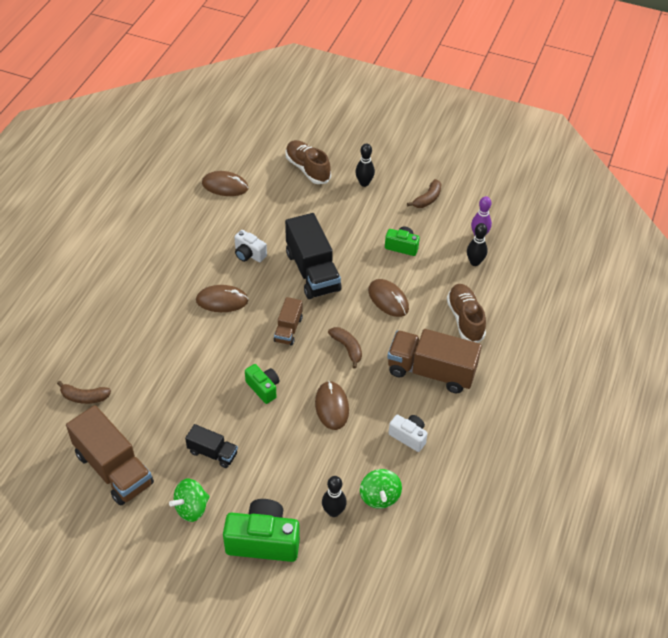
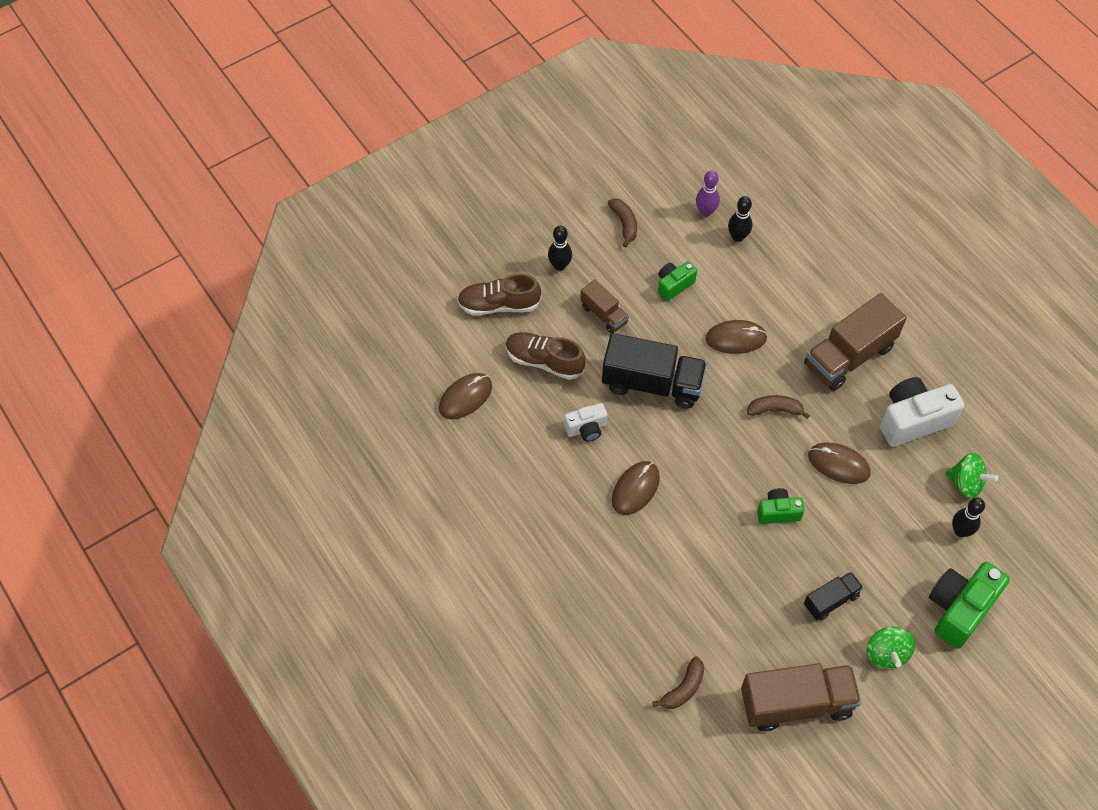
camera: 55 degrees left, 10 degrees up
brown truck [274,297,303,346] -> brown truck moved to [581,280,629,334]
white camera [389,414,428,452] -> white camera [880,377,965,447], size x1.79
brown shoe [447,284,486,343] -> brown shoe moved to [506,332,586,380]

